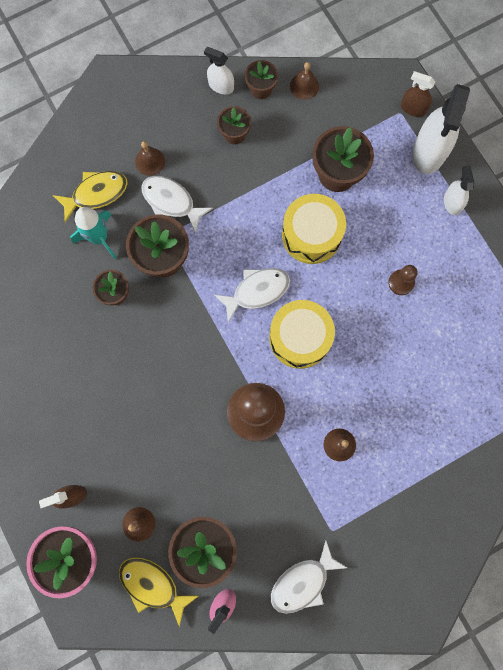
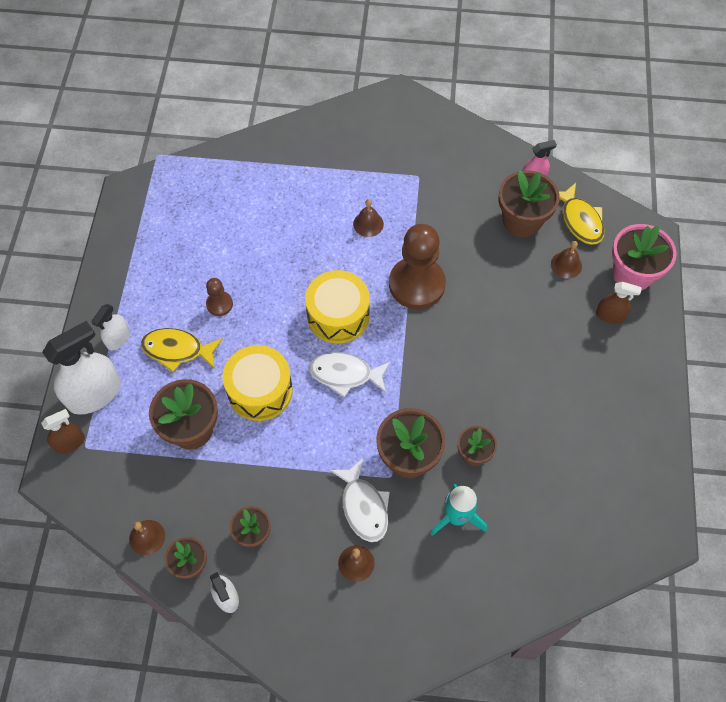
camera: 145 degrees left, 15 degrees down
yellow fish [53,171,128,223] -> yellow fish moved to [141,328,223,372]
white fish [271,540,348,614] -> none
brown spray bottle [401,71,435,117] -> brown spray bottle turned 90 degrees counterclockwise [41,409,85,454]

